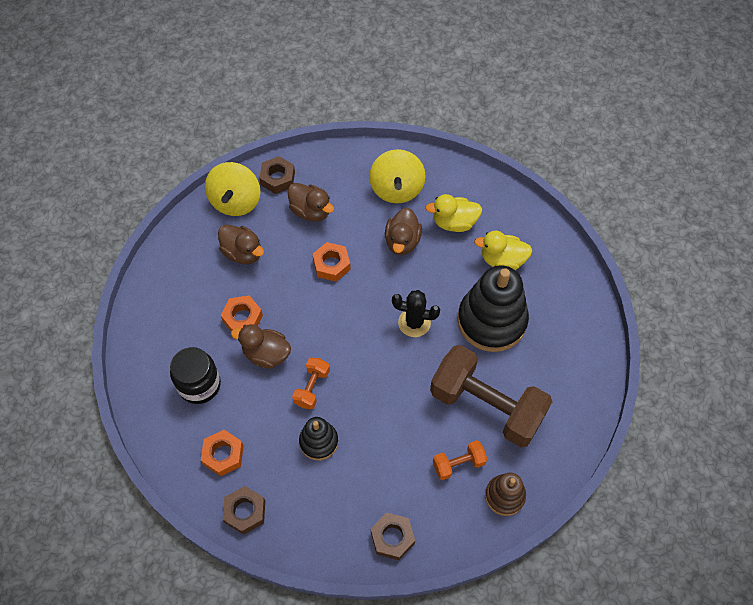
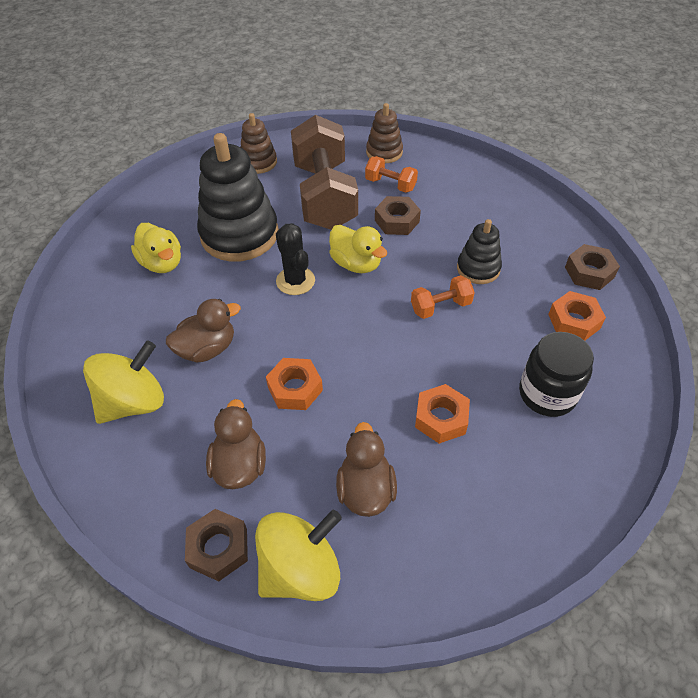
camera: 130 degrees left, 10 degrees down
brown duck [231,324,291,369] -> none
brown nut [371,513,415,560] -> brown nut moved to [375,196,421,235]
yellow duck [425,194,482,232] -> yellow duck moved to [329,225,387,273]
none -> brown stacking toy [241,113,277,174]

